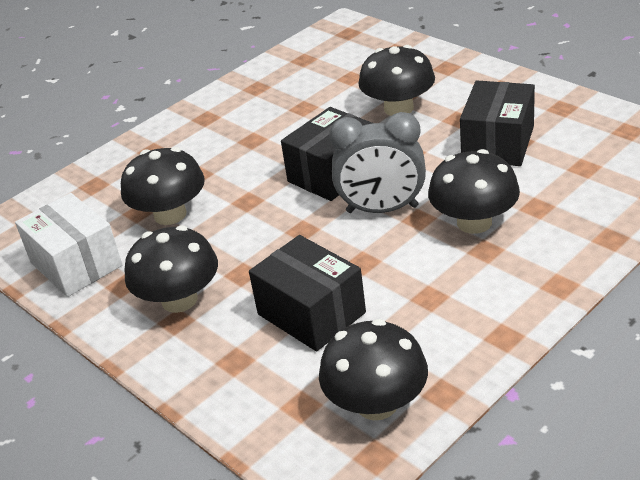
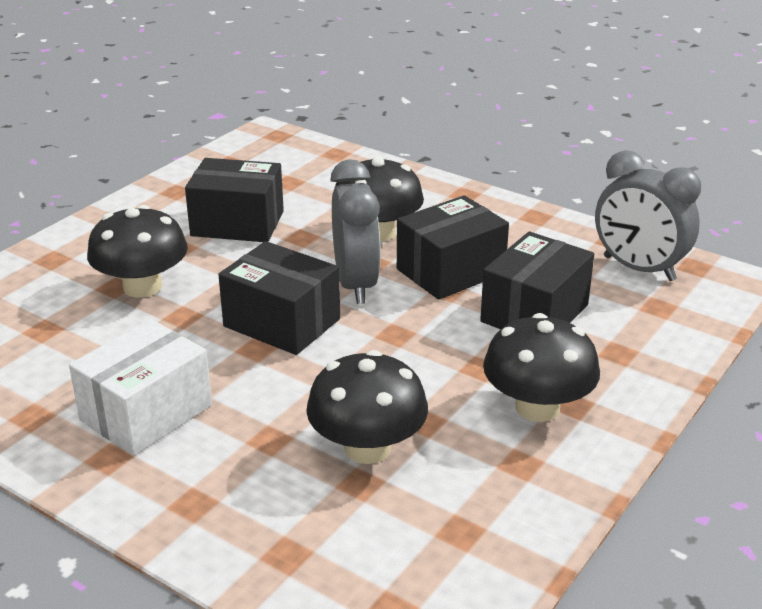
camera: 105 degrees left, 5 degrees down
white box [15,193,122,297] -> white box moved to [69,319,212,456]
black mushroom [319,319,428,420] -> grey clock [595,150,701,281]
none -> black box [397,195,509,300]

